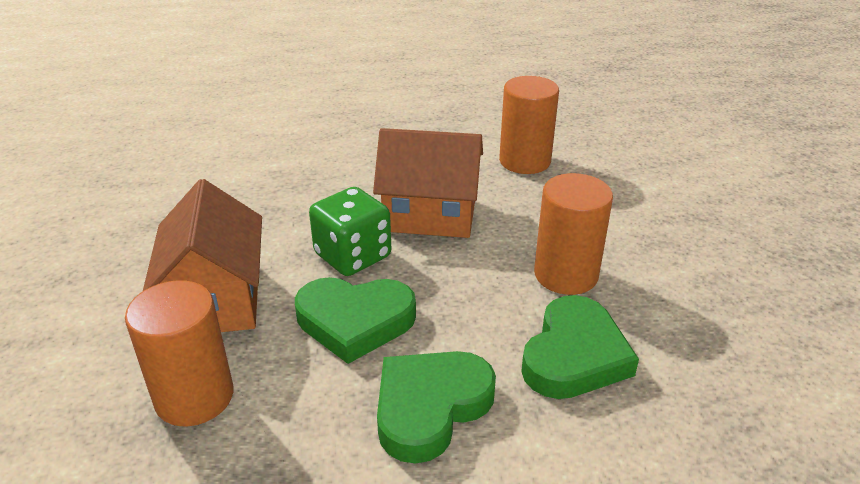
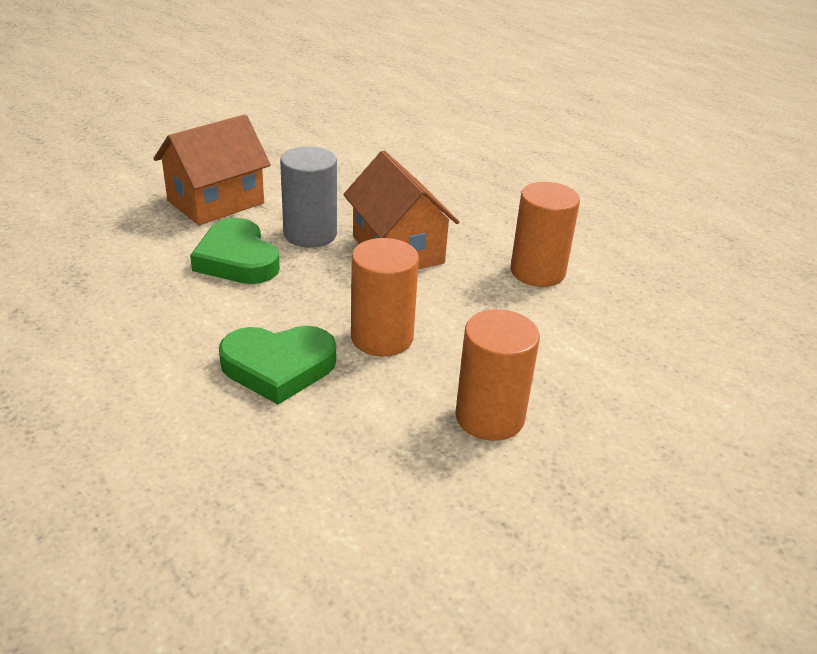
camera: 55 degrees right, 0 degrees up
orange cylinder [125,280,234,426] -> orange cylinder moved to [455,309,540,441]
green dice [309,187,391,276] -> grey cylinder [280,147,337,248]
green heart [377,351,496,464] -> none

